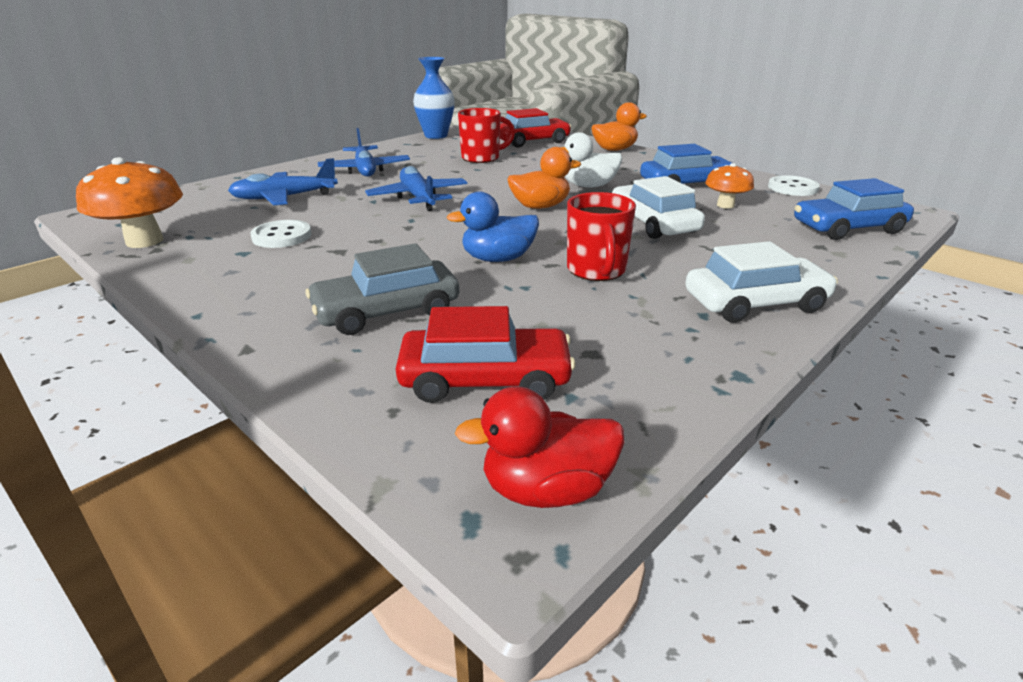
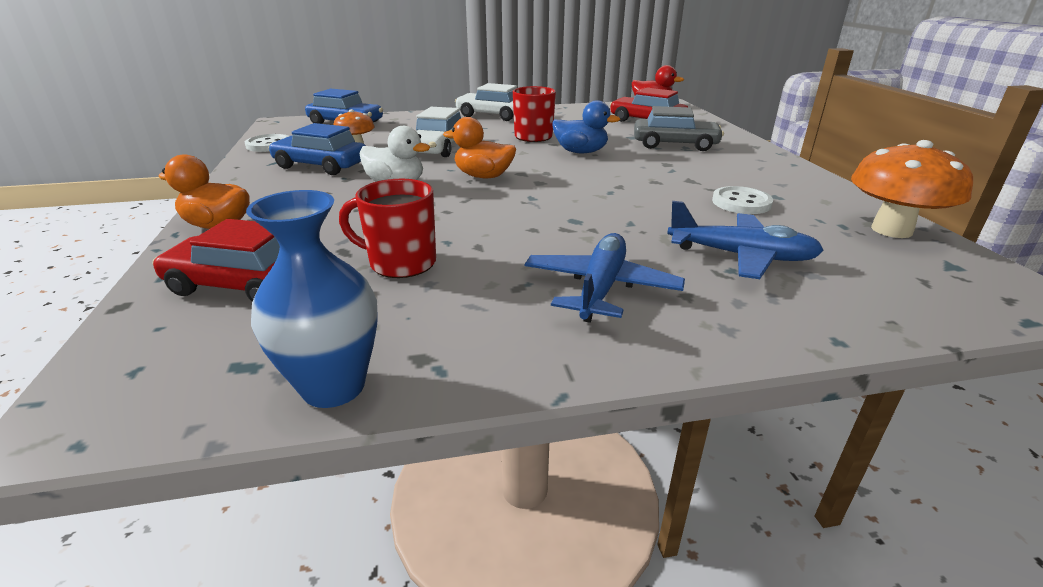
camera: 145 degrees left, 0 degrees up
blue plane [365,166,467,211] -> none

